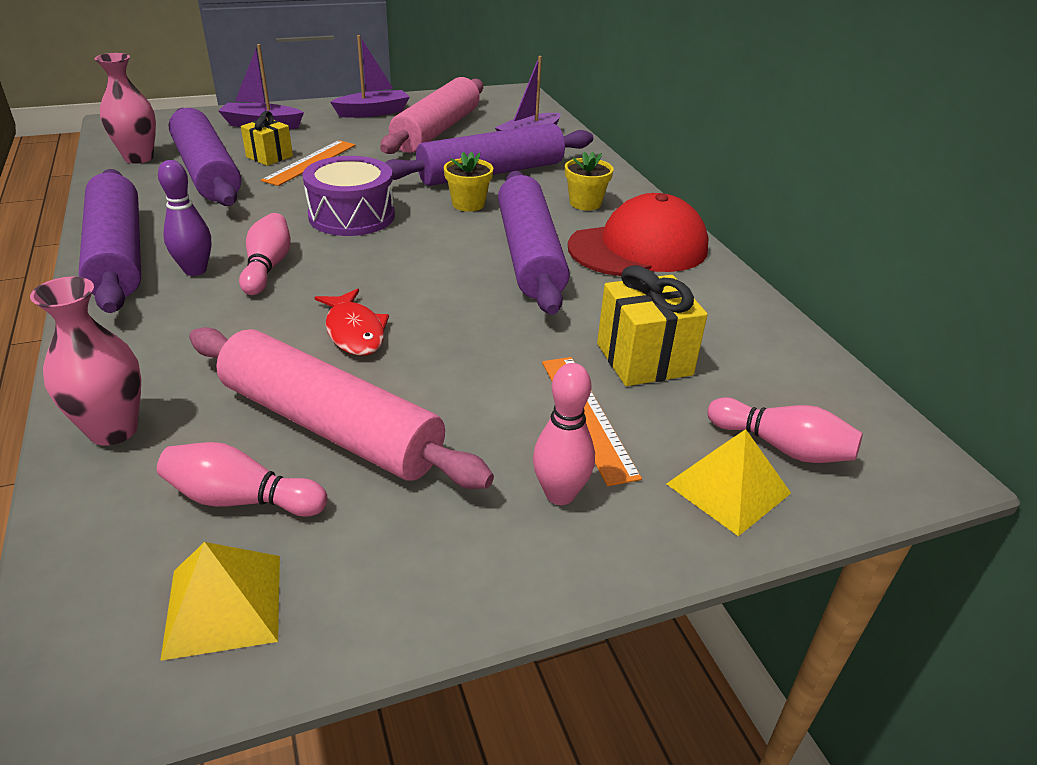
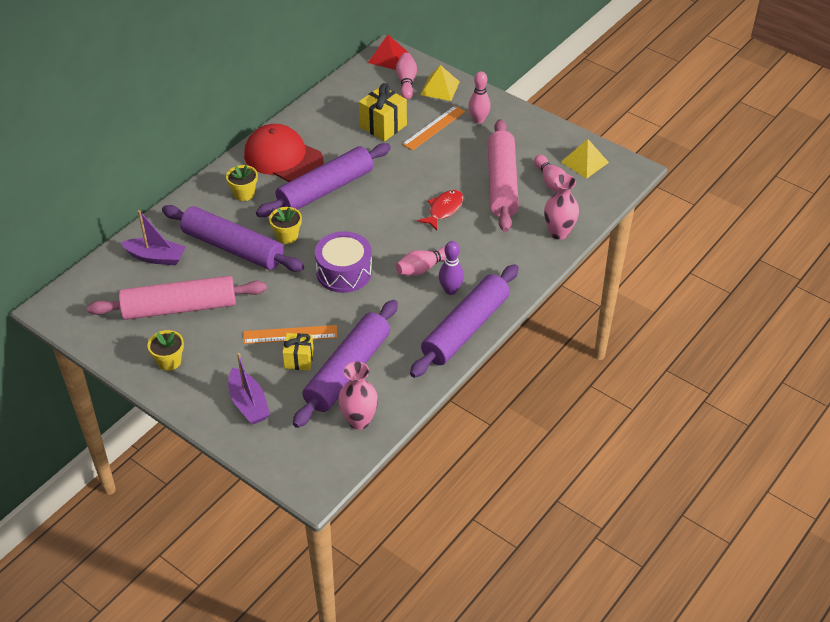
camera: 120 degrees left, 10 degrees up
purple boat [330,35,410,118] -> yellow flower pot [148,330,184,371]
none -> red pyramid [368,35,409,70]

